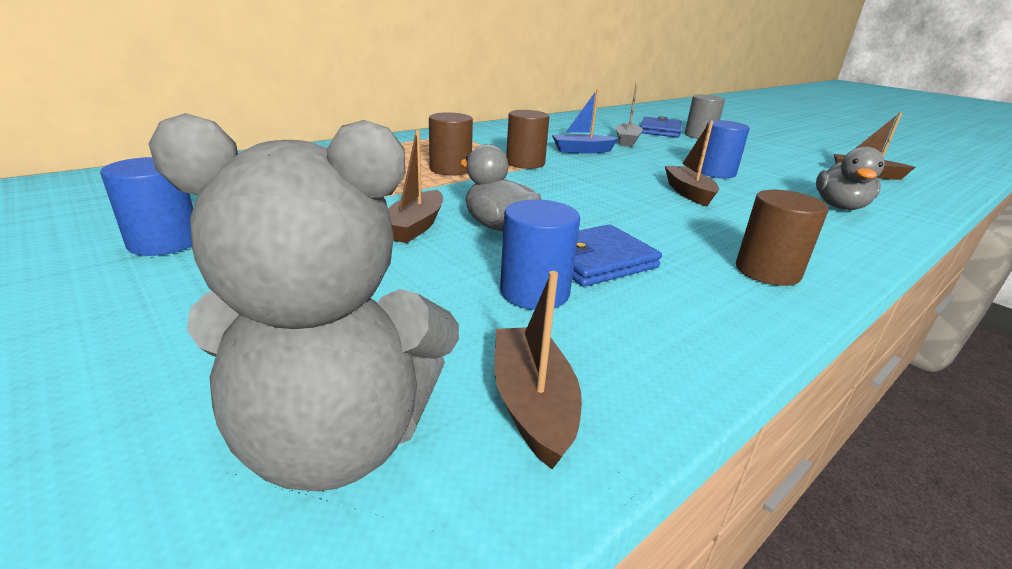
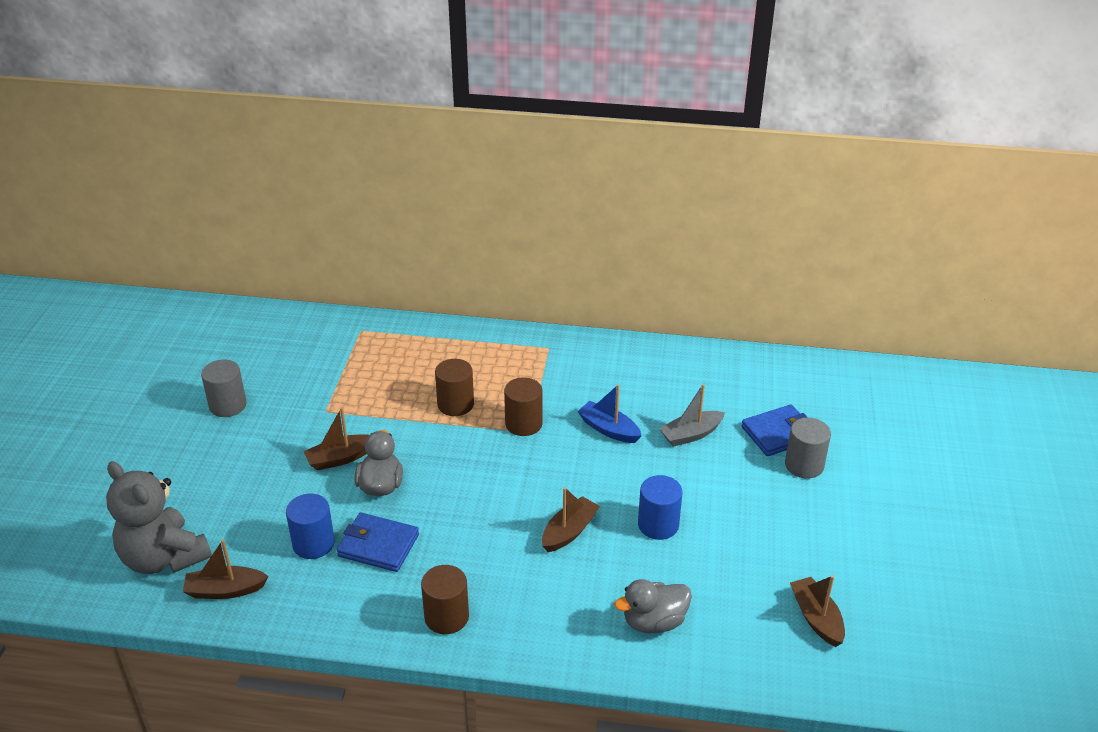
camera: 50 degrees right, 10 degrees up
blue cylinder [100,157,193,256] -> grey cylinder [201,360,247,417]
brown boat [494,271,582,469] -> brown boat turned 135 degrees counterclockwise [183,540,269,599]

